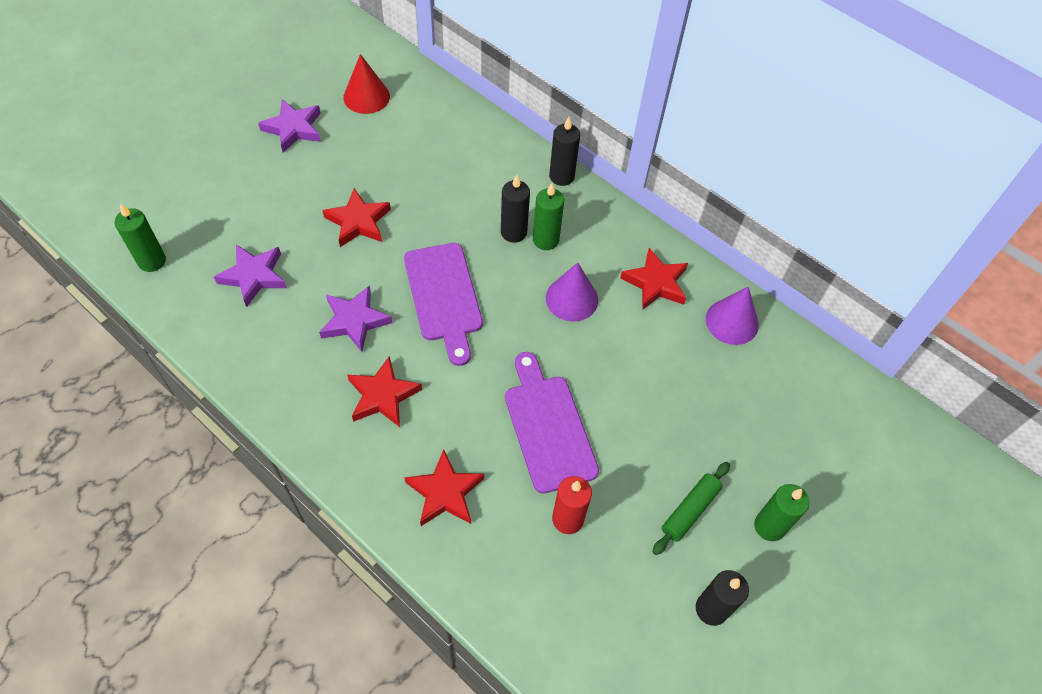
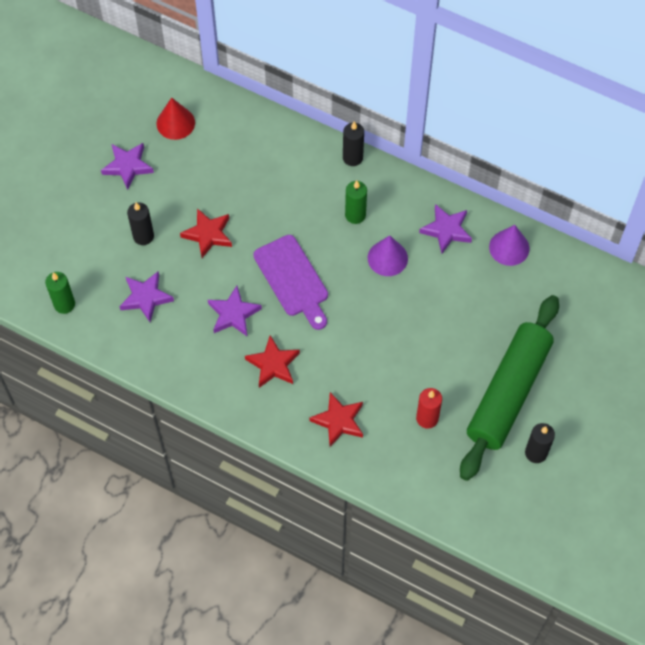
camera: 10 degrees left, 5 degrees up
black candle [501,175,530,243] -> black candle moved to [127,202,154,245]
purple cutting board [505,352,599,494] -> none
red star [620,248,688,310] -> purple star [419,204,472,254]
green rolling pin [653,462,730,555] -> green rolling pin [460,295,559,481], size x2.48
green candle [754,484,809,541] -> none

